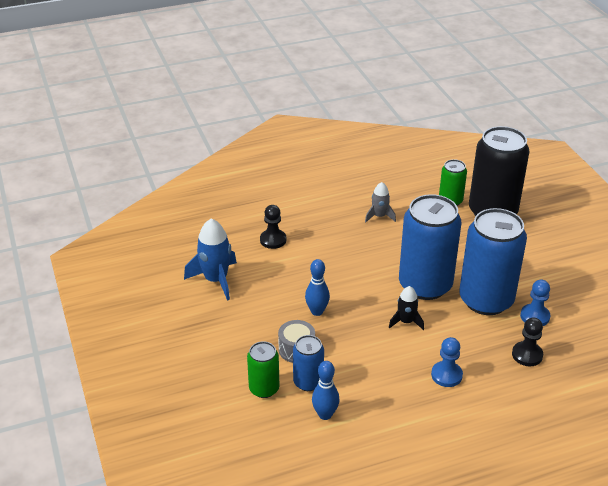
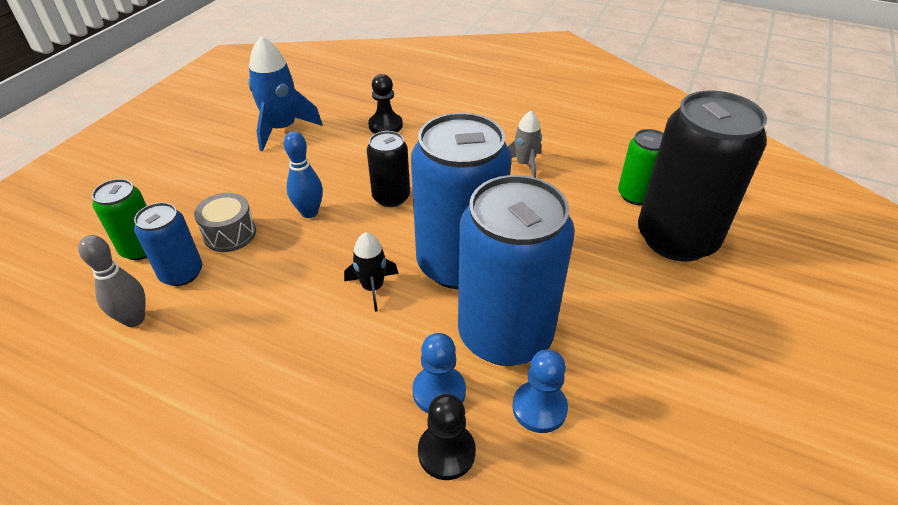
camera: 45 degrees right, 5 degrees up
blue bowling pin [312,361,340,420] -> grey bowling pin [78,235,146,327]
blue pawn [431,337,463,387] -> blue pawn moved to [412,333,466,413]
none -> black can [367,131,410,207]

